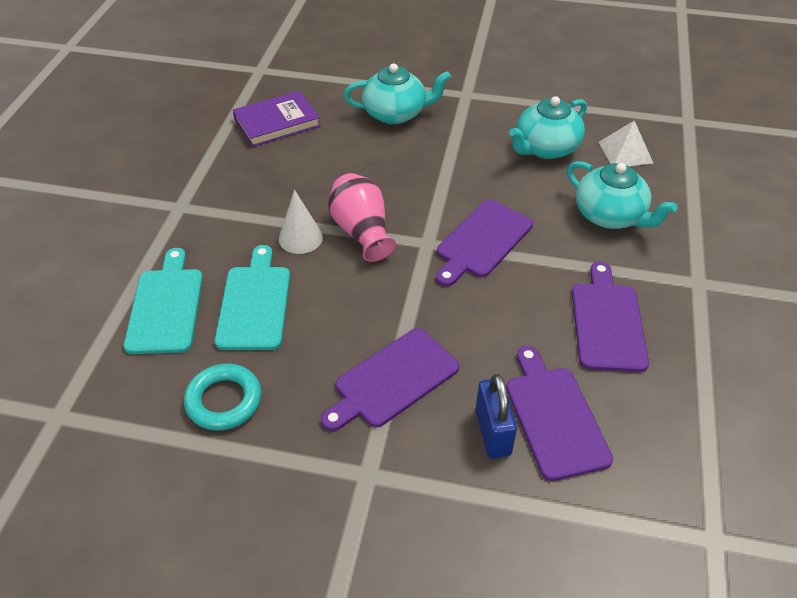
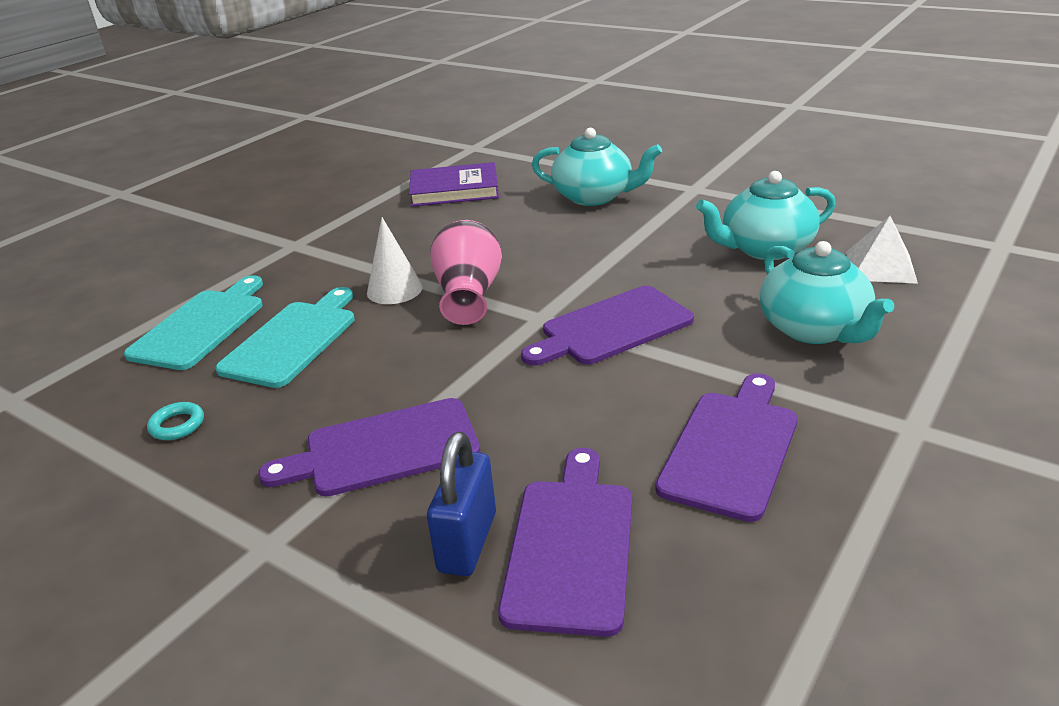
camera: 25 degrees right, 15 degrees down
turquoise ring [184,364,262,431] -> turquoise ring [147,402,204,440], size x0.55

